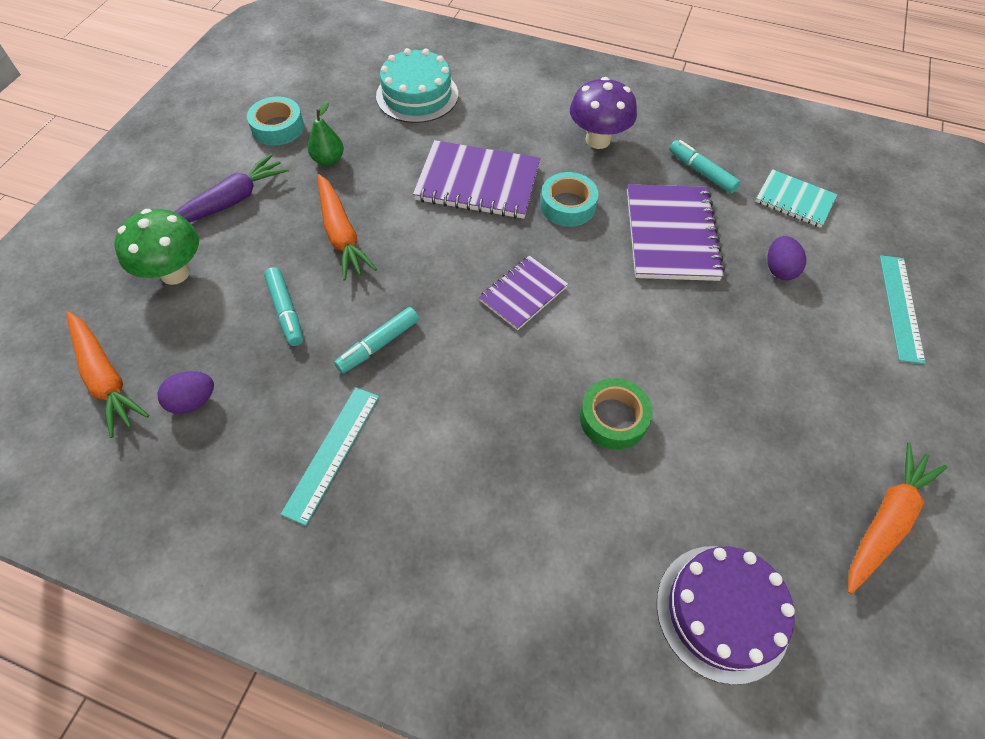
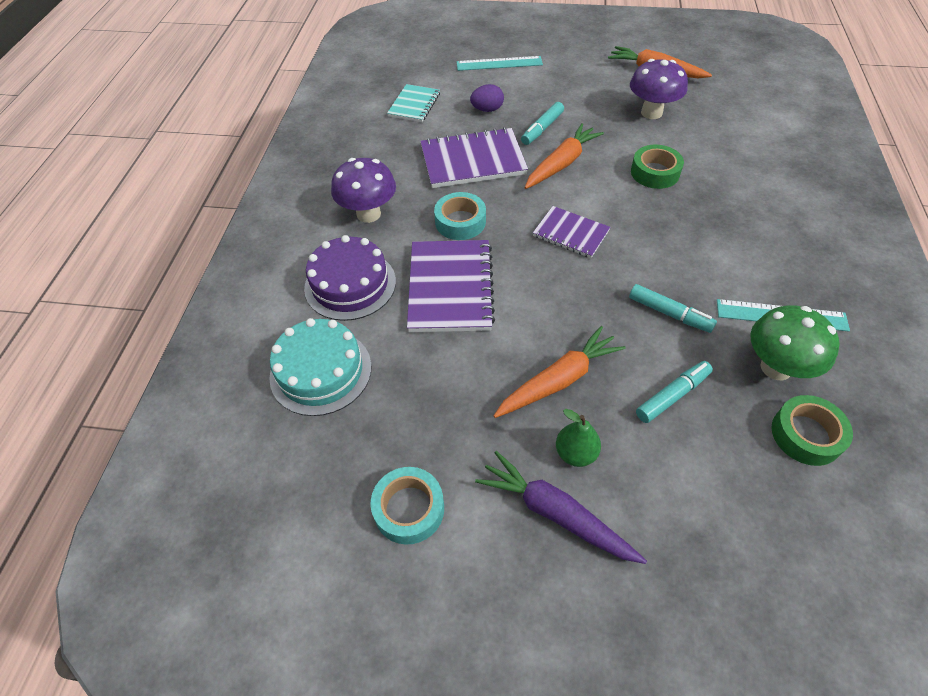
camera: 100 degrees left, 5 degrees down
orange carrot [66,312,149,438] -> orange carrot moved to [525,123,604,189]
green mushroom [114,209,199,285] -> green mushroom moved to [751,305,840,380]
purple egg [158,371,214,414] -> green tape [771,395,853,466]
green pear [308,101,344,166] -> green pear moved to [556,409,601,467]
purple cake [657,546,795,685] -> purple cake moved to [304,235,396,321]
turquoise marker [669,140,741,194] -> turquoise marker moved to [521,102,564,145]
none -> purple mushroom [630,59,688,119]

